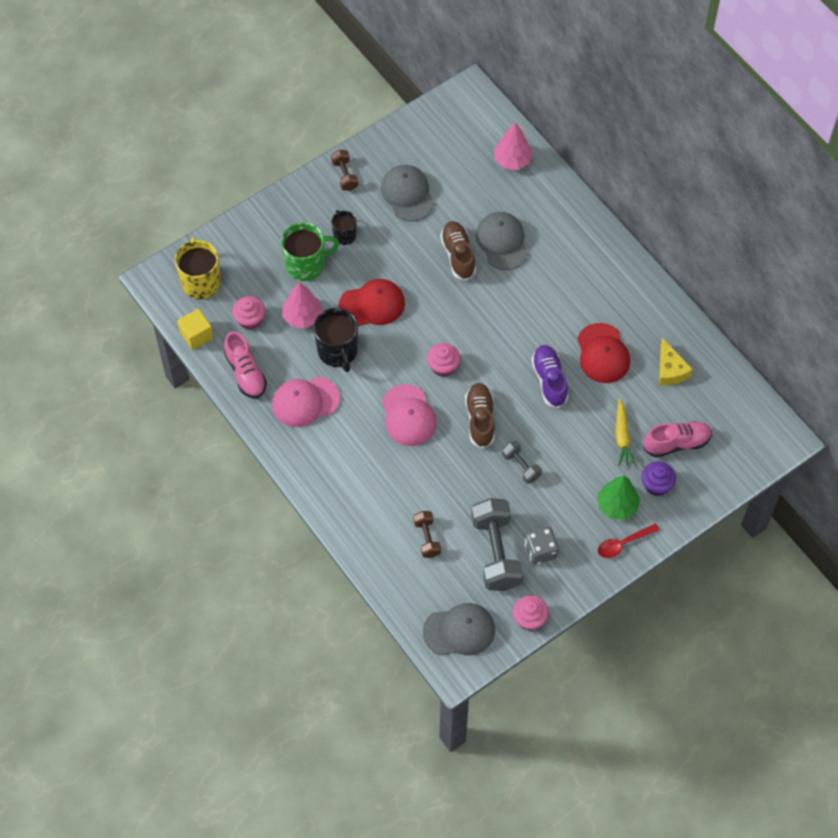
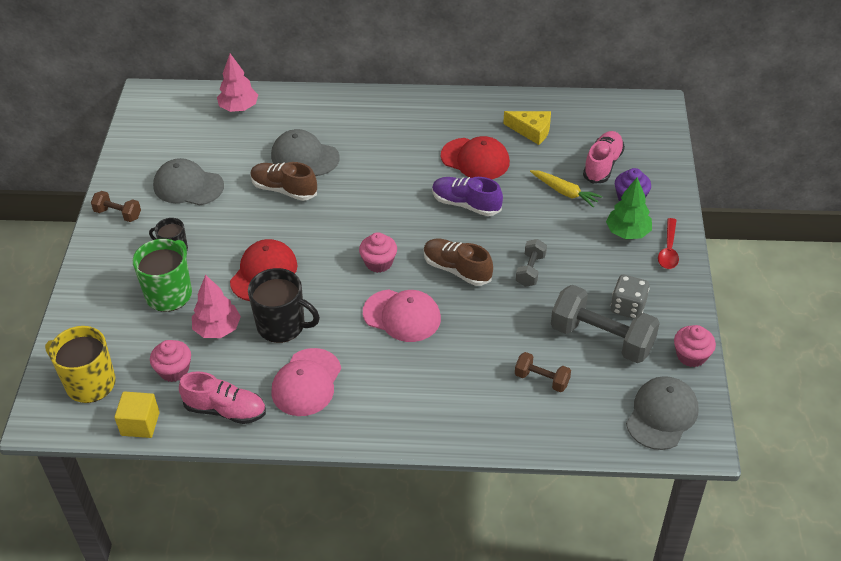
camera: 50 degrees left, 15 degrees down
grey dumbbell [502,440,542,484] -> grey dumbbell turned 75 degrees counterclockwise [516,239,547,287]

